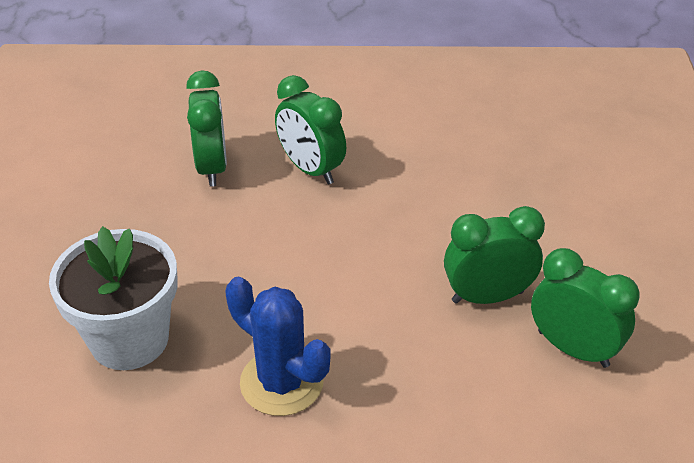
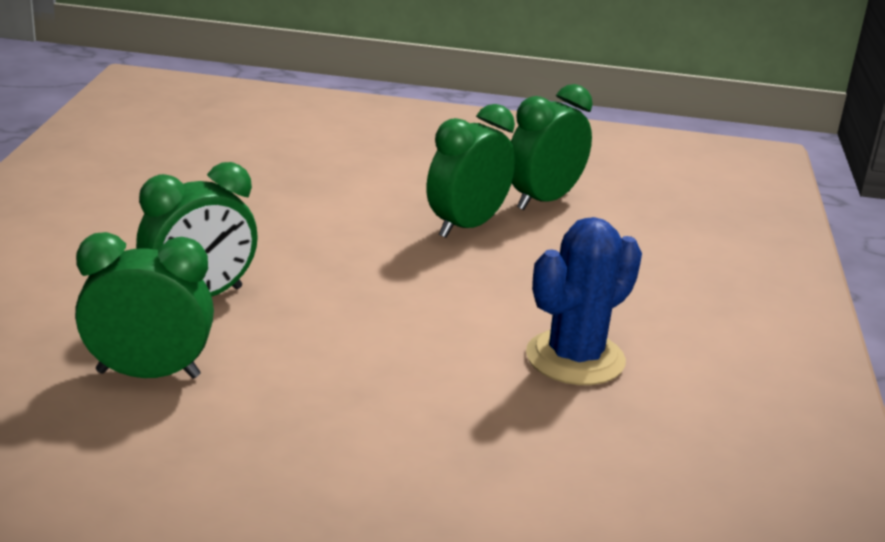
camera: 85 degrees left, 15 degrees down
white flower pot [49,226,178,370] -> none
green clock [444,206,545,304] -> green clock turned 45 degrees clockwise [426,104,515,238]

